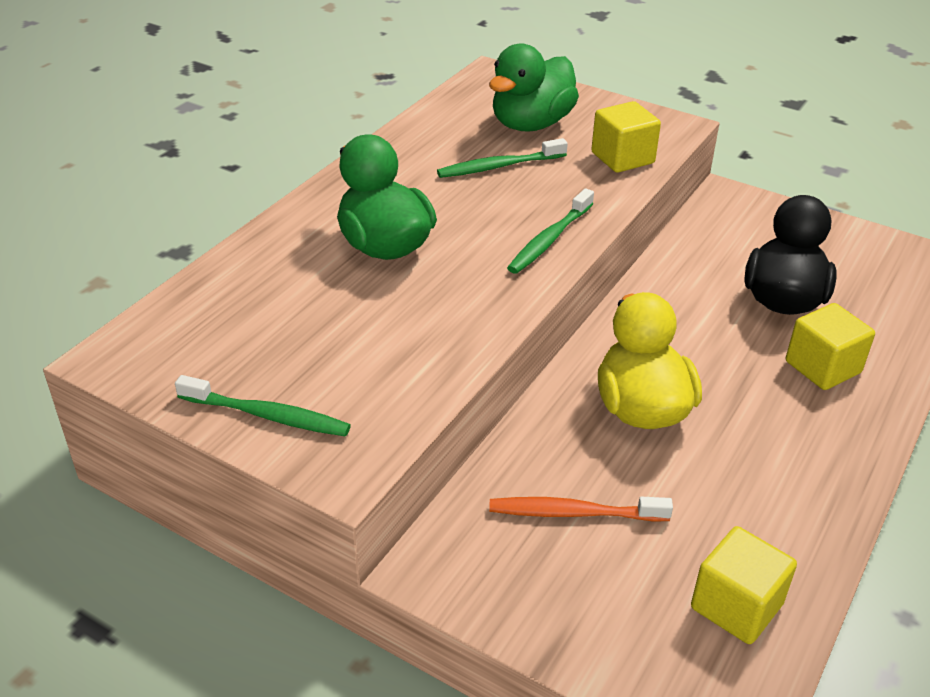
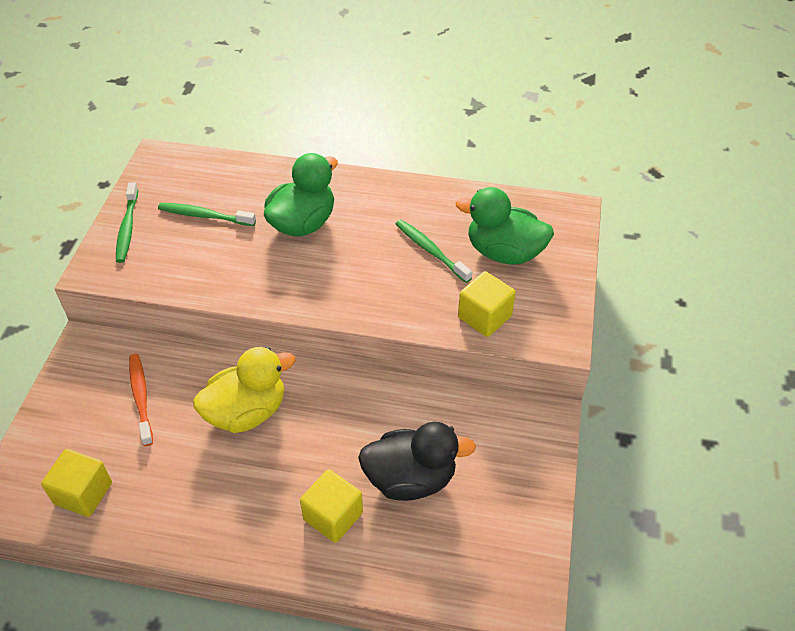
camera: 70 degrees right, 10 degrees up
green toothbrush [507,188,594,274] -> green toothbrush moved to [158,203,256,226]

